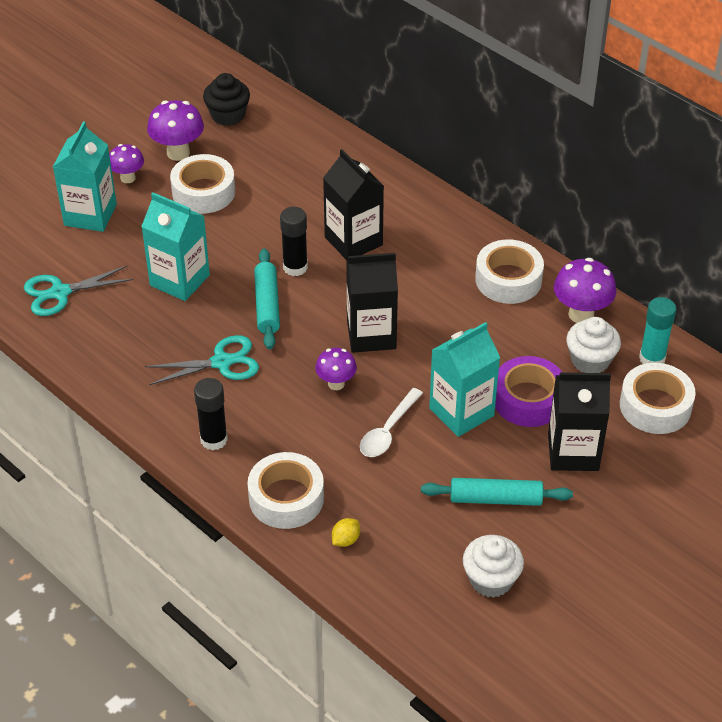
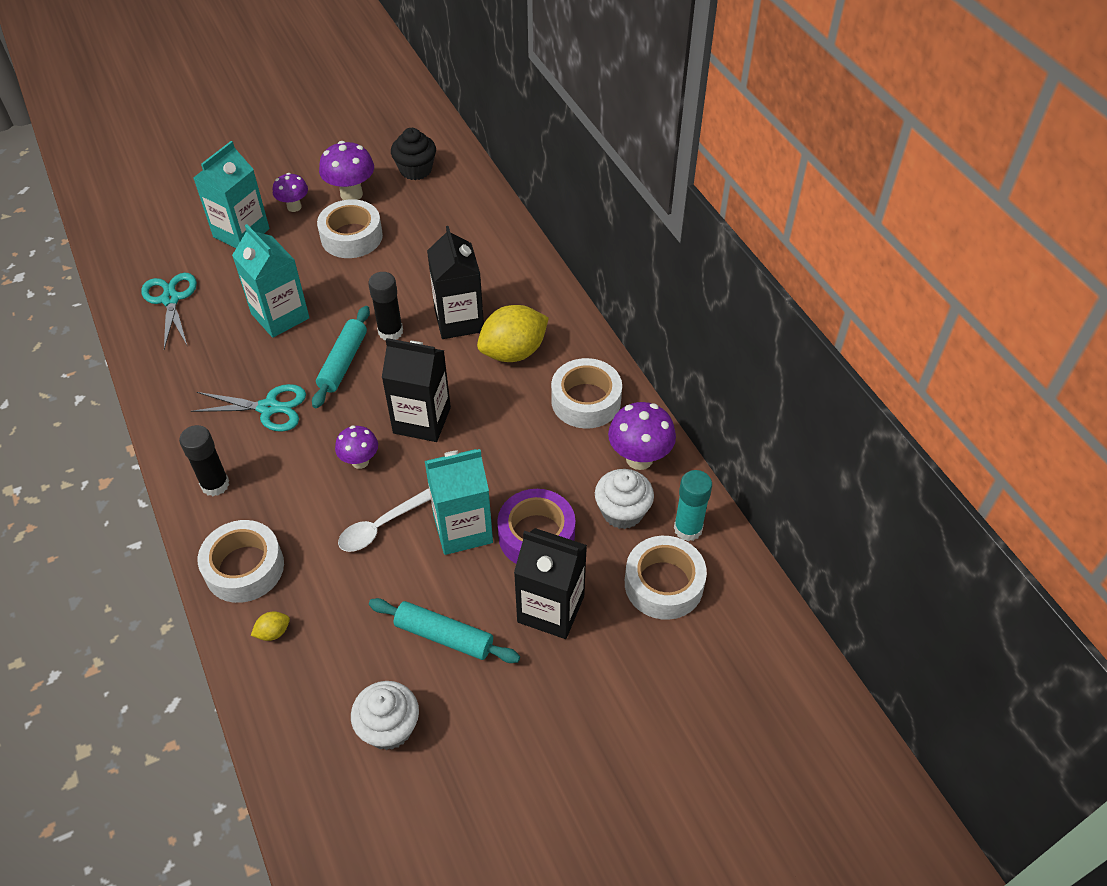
camera: 20 degrees right, 5 degrees up
turquoise scissors [24,265,134,316] -> turquoise scissors turned 75 degrees clockwise [141,273,197,350]
none -> yellow lemon [477,305,549,362]

